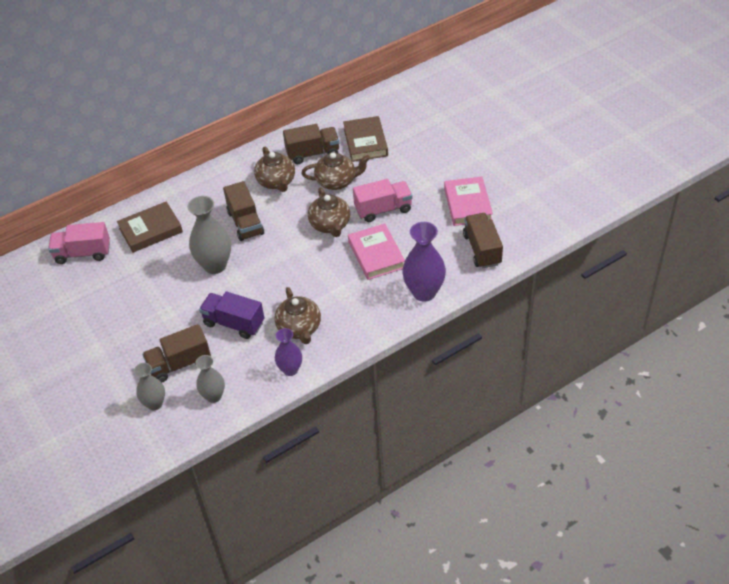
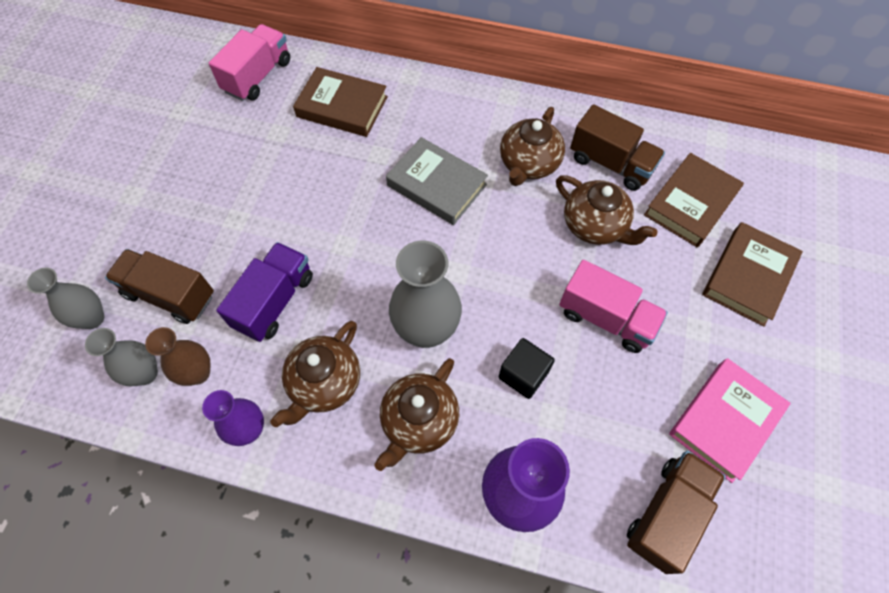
camera: 45 degrees right, 15 degrees up
pink truck [48,222,110,264] -> pink truck turned 75 degrees clockwise [209,24,290,101]
grey vase [187,196,231,274] -> grey vase moved to [389,241,462,348]
purple truck [199,292,264,339] -> purple truck turned 45 degrees clockwise [216,242,313,342]
brown truck [223,181,264,241] -> grey book [386,137,488,225]
brown teapot [308,187,350,237] -> brown teapot moved to [375,358,459,471]
pink book [348,223,405,280] -> black cube [499,338,555,399]
none -> brown vase [145,327,211,386]
none -> brown book [702,222,803,327]

